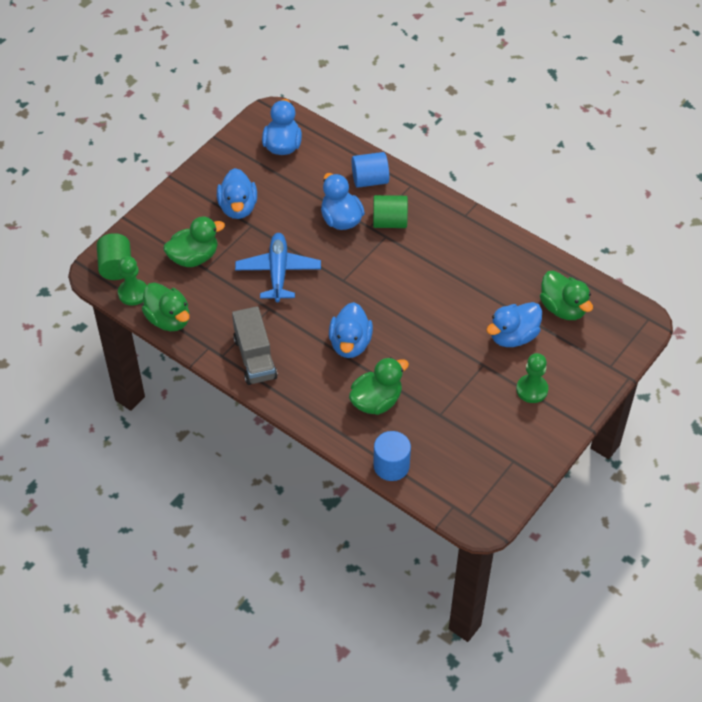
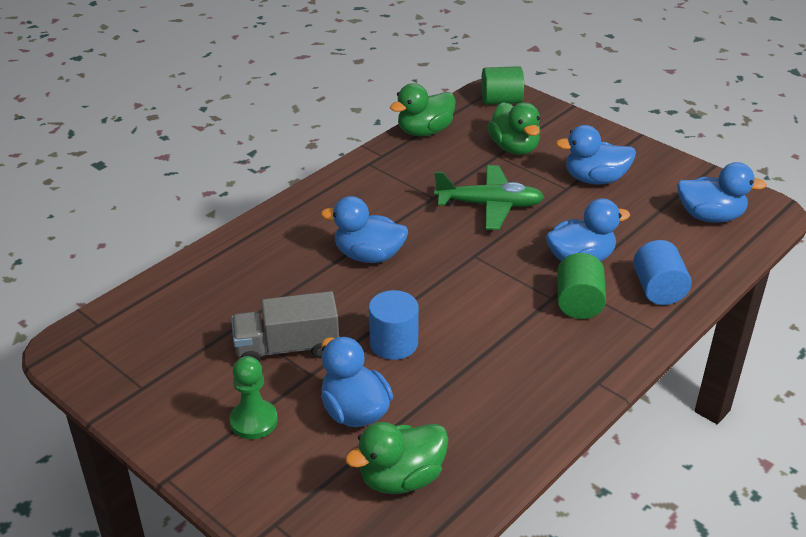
camera: 95 degrees right, 15 degrees down
green pawn [118,256,147,306] -> none
grey truck [232,306,278,385] -> grey truck moved to [231,291,339,362]
blue plane [235,233,321,302] -> green plane [434,165,544,230]
green duck [349,357,409,415] -> none
blue cylinder [373,431,411,481] -> blue cylinder moved to [369,290,419,360]

